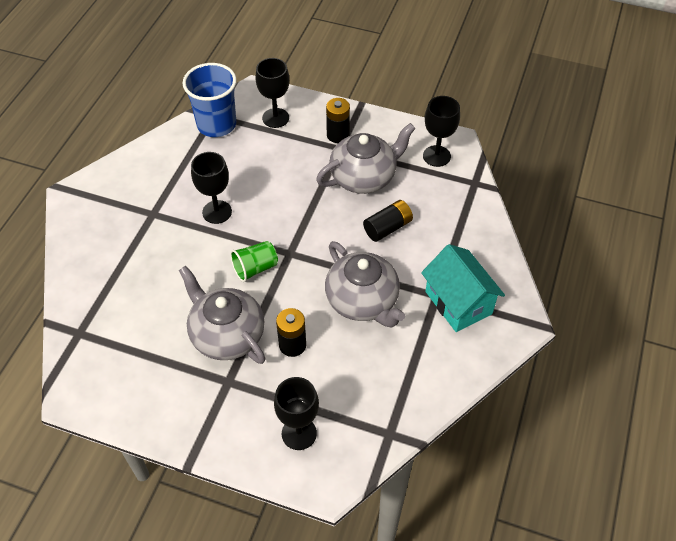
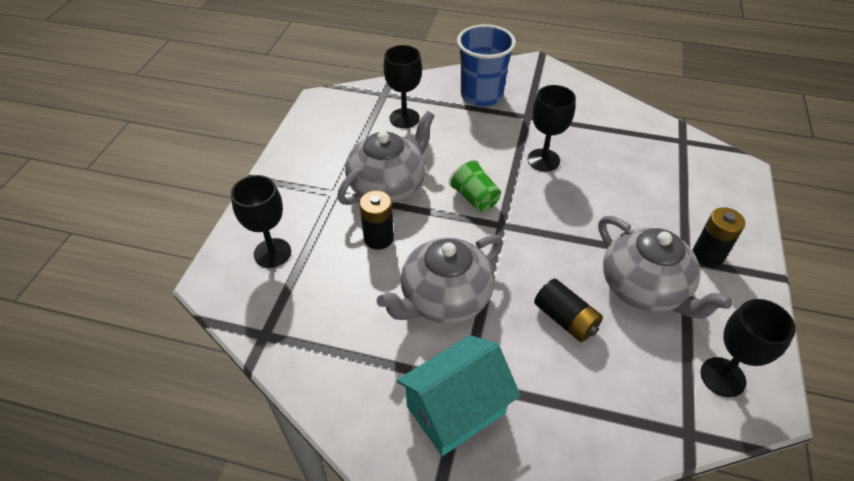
camera: 85 degrees right, 5 degrees down
blue cup [182,63,237,137] -> blue cup moved to [457,24,516,107]
black goblet [256,58,289,128] -> black goblet moved to [383,45,422,128]

